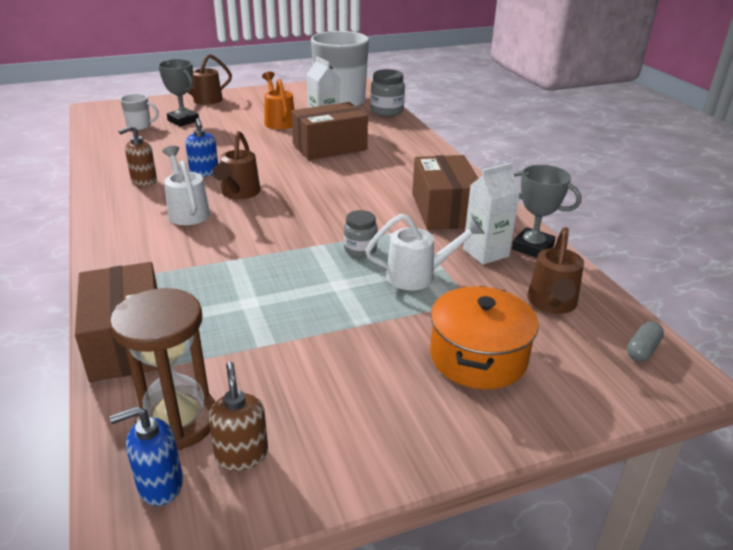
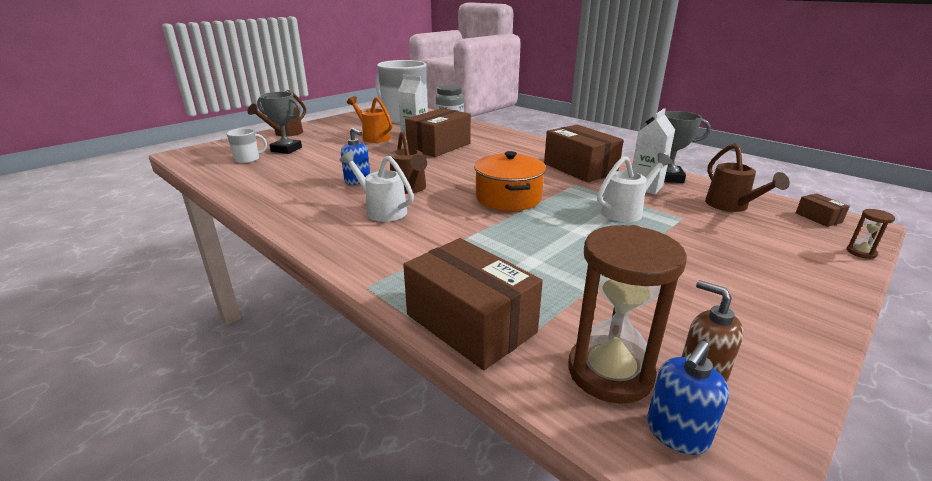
camera: 25 degrees left, 5 degrees down
brown soap dispenser [118,125,157,186] -> none
grey jar [344,210,378,257] -> none
orange pot [430,286,539,389] -> orange pot moved to [474,151,546,211]
grey capsule [627,322,664,362] -> brown box [796,193,850,227]
none -> brown hourglass [847,209,895,259]

